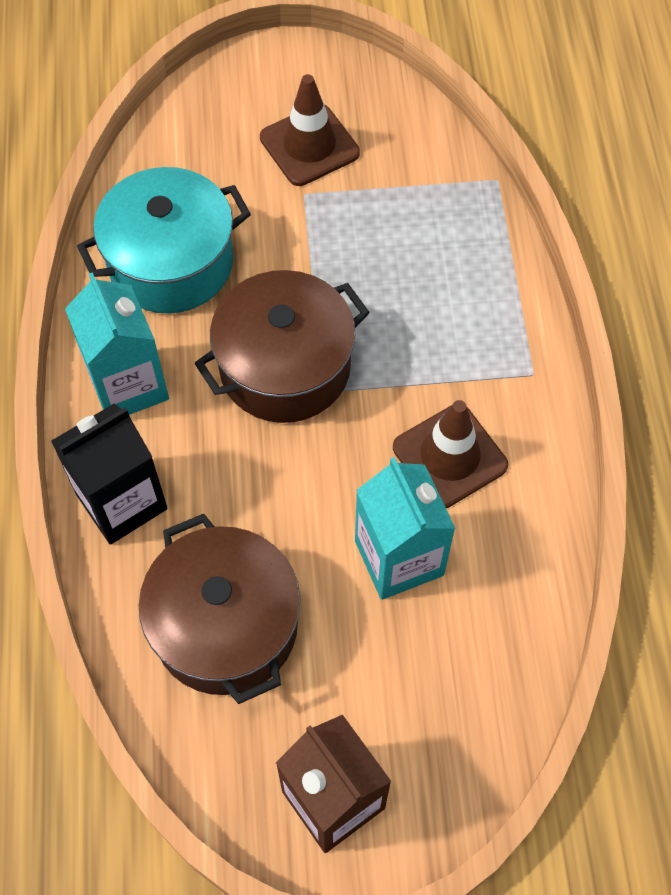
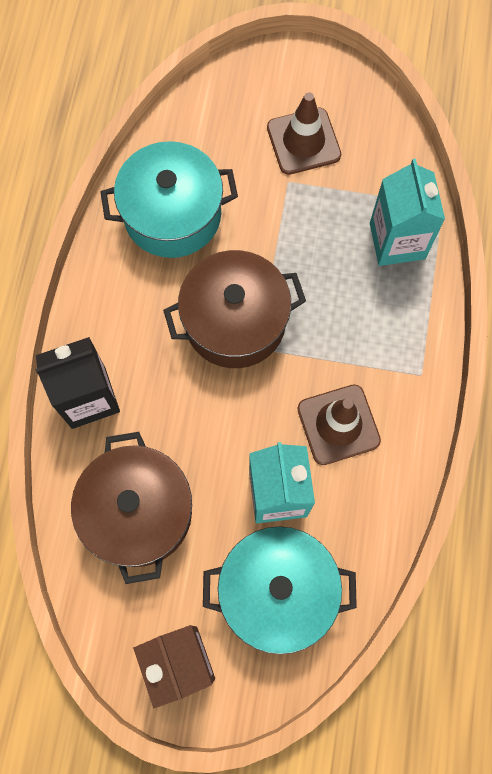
camera: 15 degrees right, 10 degrees up
turquoise carton [65,272,169,415] -> turquoise carton moved to [370,159,445,266]
none -> turquoise pot [203,526,357,654]

